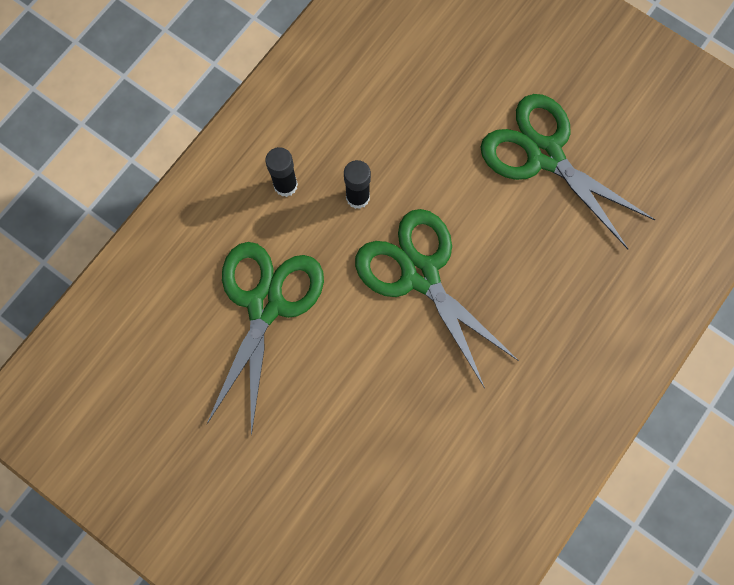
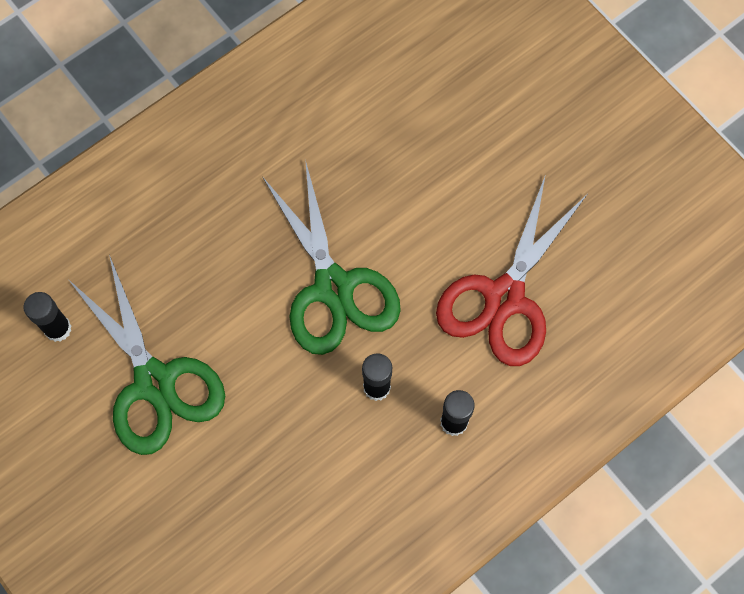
camera: 165 degrees left, 5 degrees down
green scissors [207,242,324,436] -> red scissors [436,174,587,366]
none -> black glue stick [24,292,71,342]

